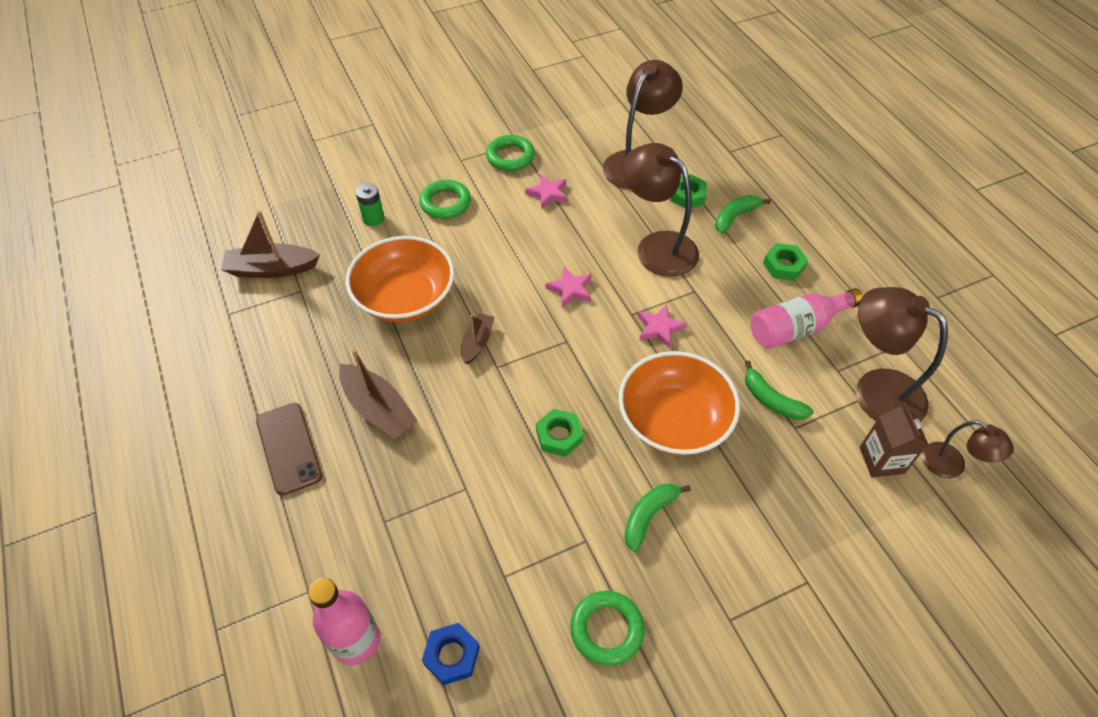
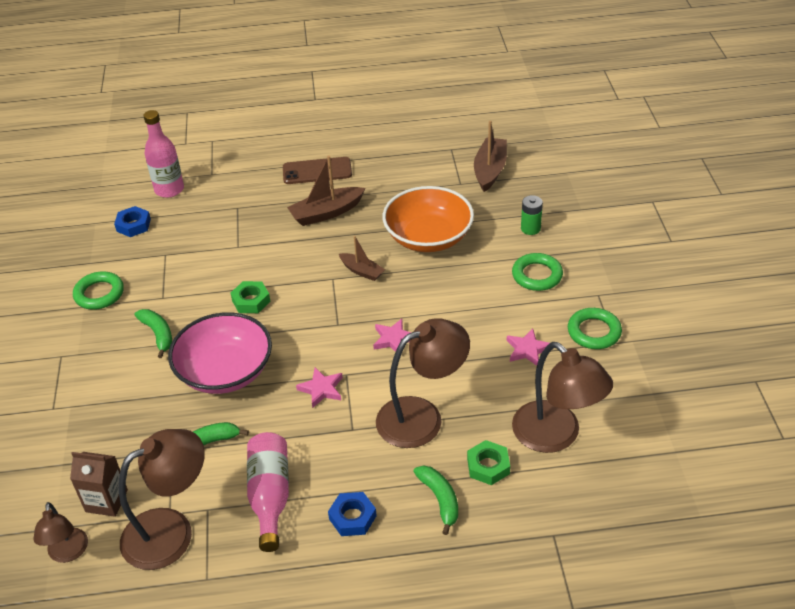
camera: 110 degrees right, 10 degrees down
orange bowl [619,351,740,456] -> pink bowl [168,312,272,394]
green nut [763,243,808,281] -> blue nut [328,492,377,536]
brown lamp [922,420,1014,478] -> brown lamp turned 75 degrees counterclockwise [34,502,88,563]

